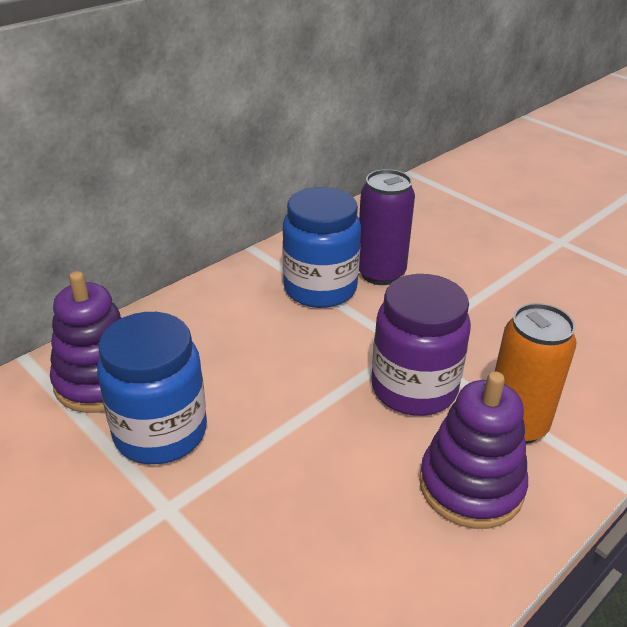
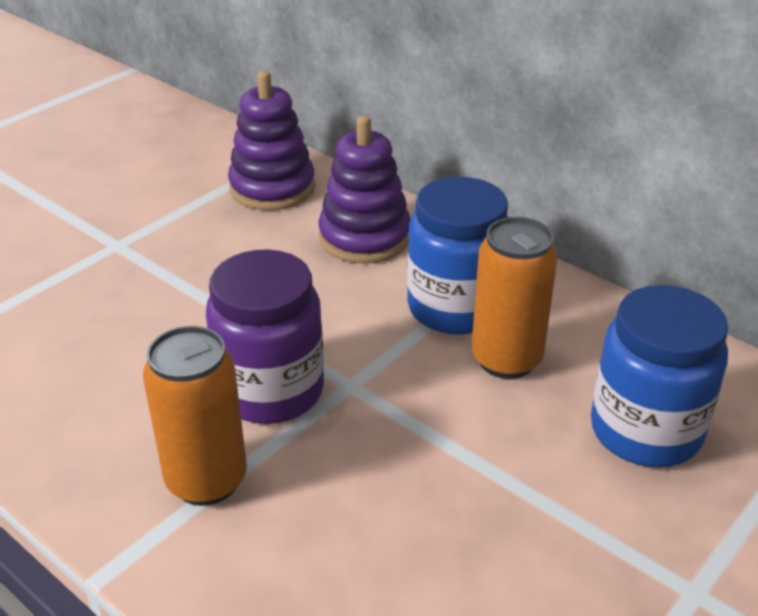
camera: 85 degrees right, 0 degrees up
blue jar [97,312,207,464] -> blue jar moved to [591,285,729,468]
purple can [359,169,415,285] -> orange can [471,217,557,379]
purple stacking toy [419,372,528,529] -> purple stacking toy moved to [318,115,411,264]

